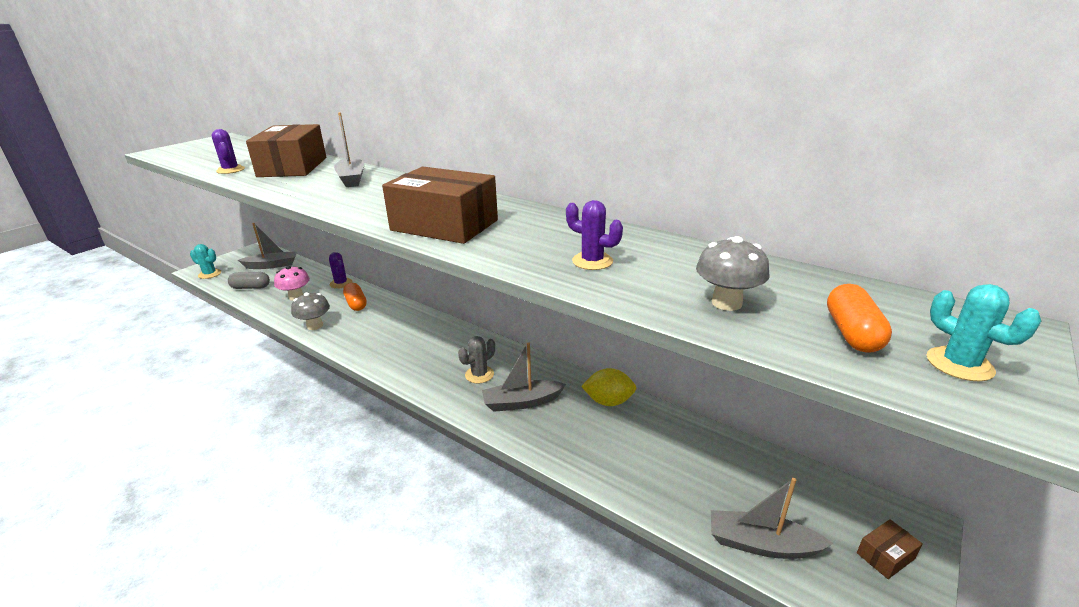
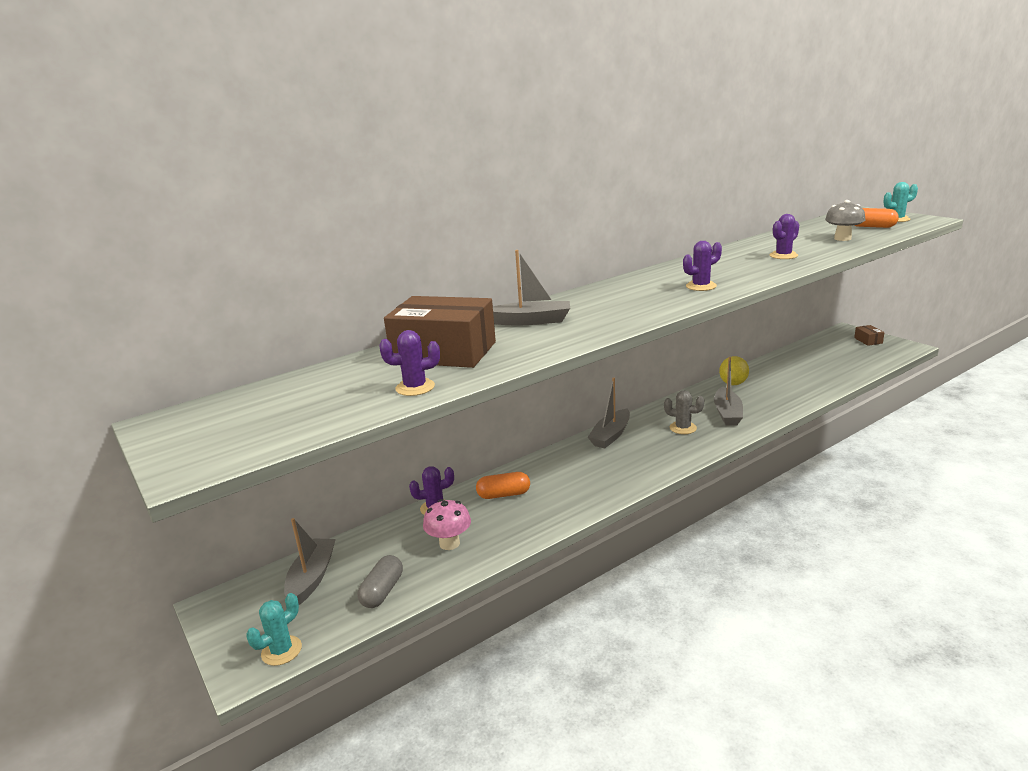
camera: 70 degrees left, 5 degrees down
grey mushroom [291,292,330,330] -> none
brown box [382,167,498,244] -> purple cactus [683,241,722,291]
grey cactus [458,336,495,384] -> grey cactus turned 45 degrees counterclockwise [664,390,704,434]
grey boat [711,478,834,559] -> grey boat moved to [588,378,630,448]

